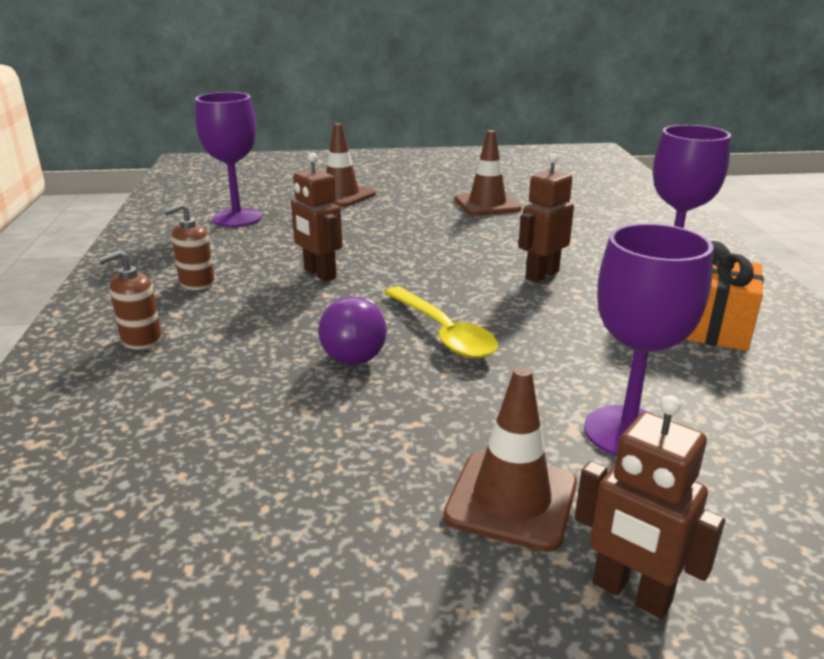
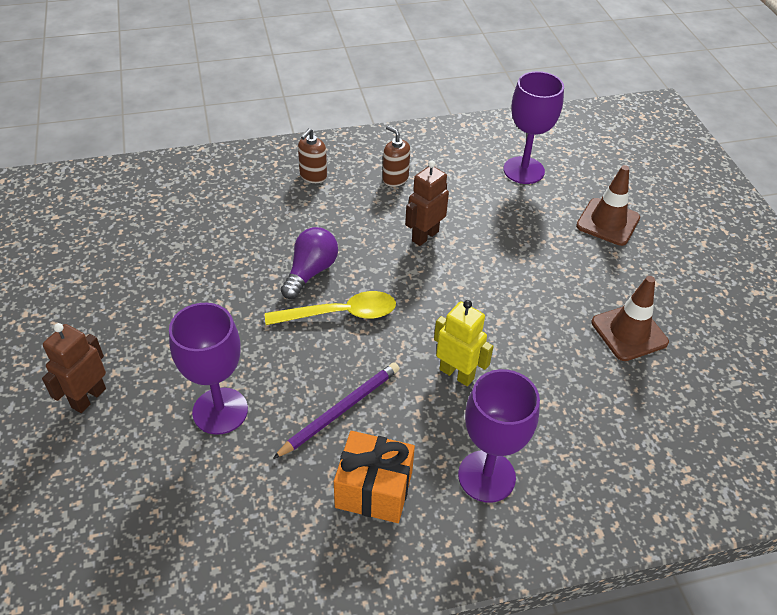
camera: 80 degrees right, 20 degrees up
brown soap dispenser [98,250,162,350] -> brown soap dispenser turned 105 degrees counterclockwise [298,128,327,183]
purple light bulb [318,297,387,365] -> purple light bulb turned 120 degrees clockwise [281,227,338,299]
yellow spoon [384,287,498,359] -> yellow spoon turned 150 degrees counterclockwise [265,291,396,325]
brown traffic cone [443,367,577,552] -> none
brown robot [518,153,574,283] -> yellow robot [434,300,494,386]
none -> purple pencil [273,362,399,459]

